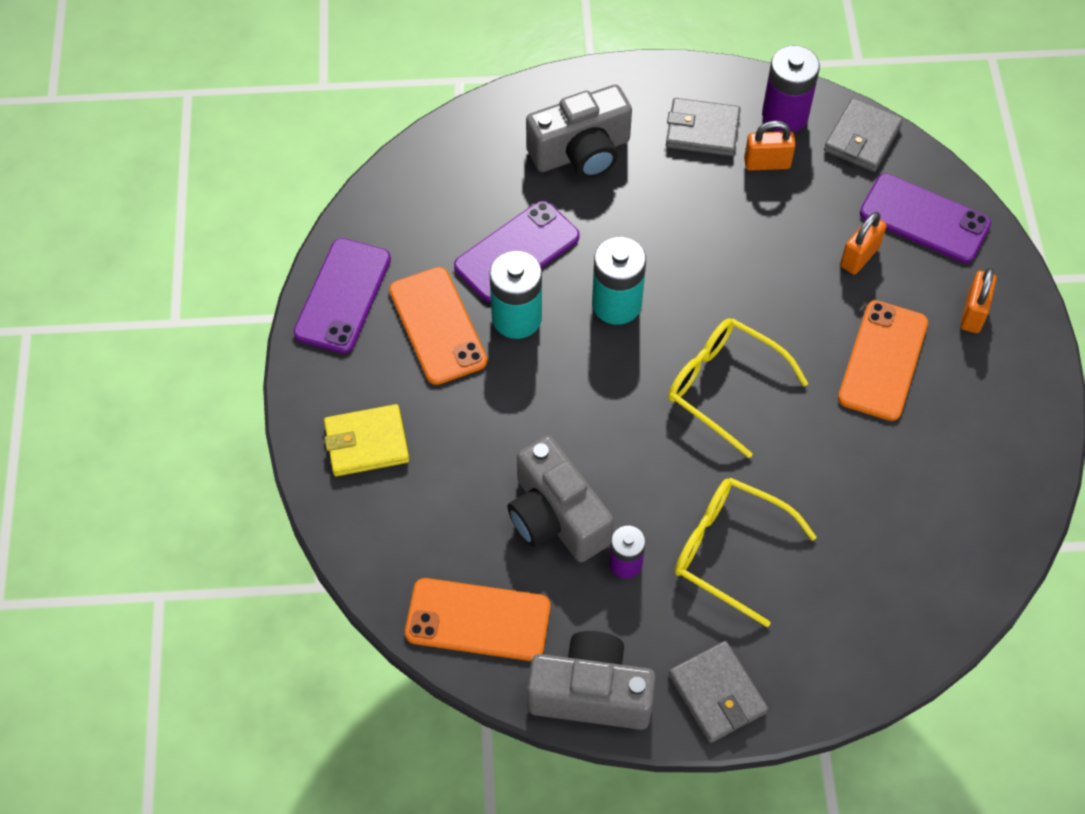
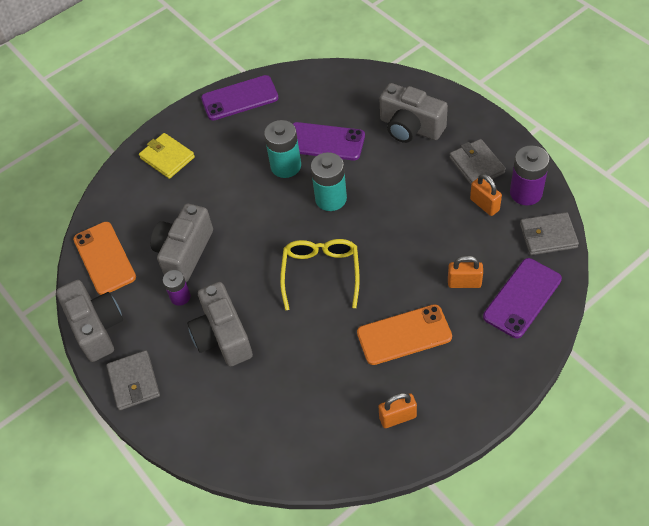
camera: 60 degrees right, 5 degrees down
orange phone [389,267,487,385] -> none
grey wallet [669,641,768,743] -> grey wallet turned 45 degrees counterclockwise [107,350,160,410]
yellow glasses [675,478,817,627] -> grey camera [187,282,253,367]
purple phone [860,174,991,263] -> purple phone turned 45 degrees clockwise [483,258,562,338]
orange padlock [960,268,997,333] -> orange padlock moved to [378,393,417,428]

